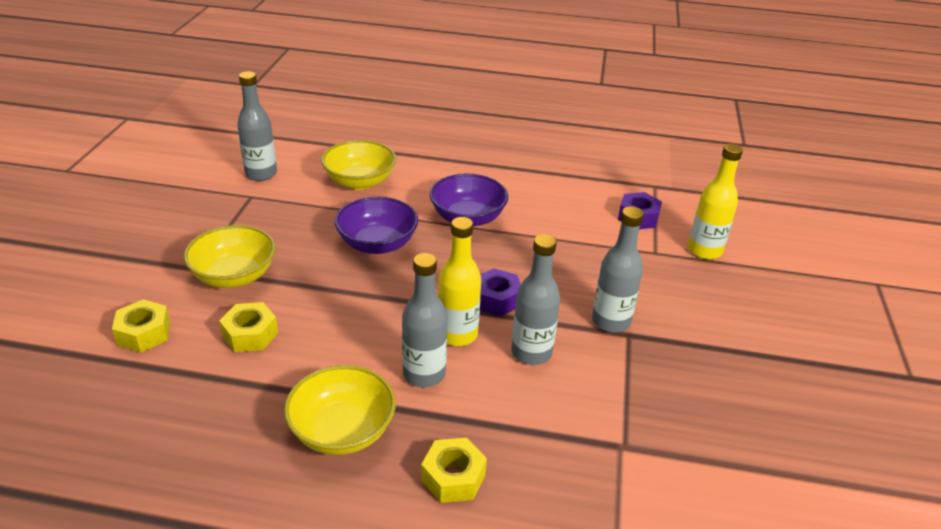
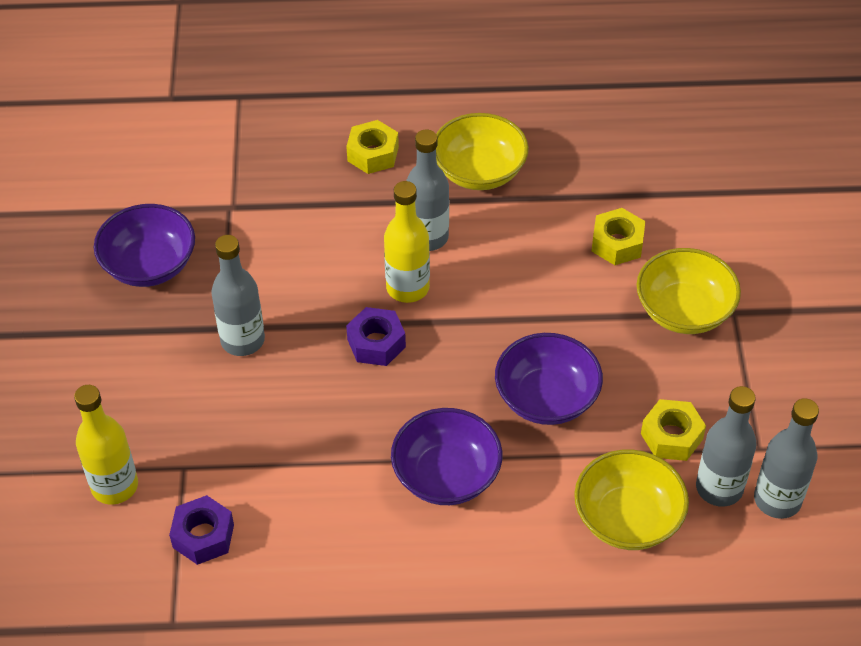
camera: 170 degrees right, 15 degrees up
yellow nut [112,299,171,352] -> yellow nut moved to [641,399,706,461]
grey bottle [511,234,560,365] -> grey bottle moved to [696,386,756,507]
none -> purple bowl [94,204,195,287]

